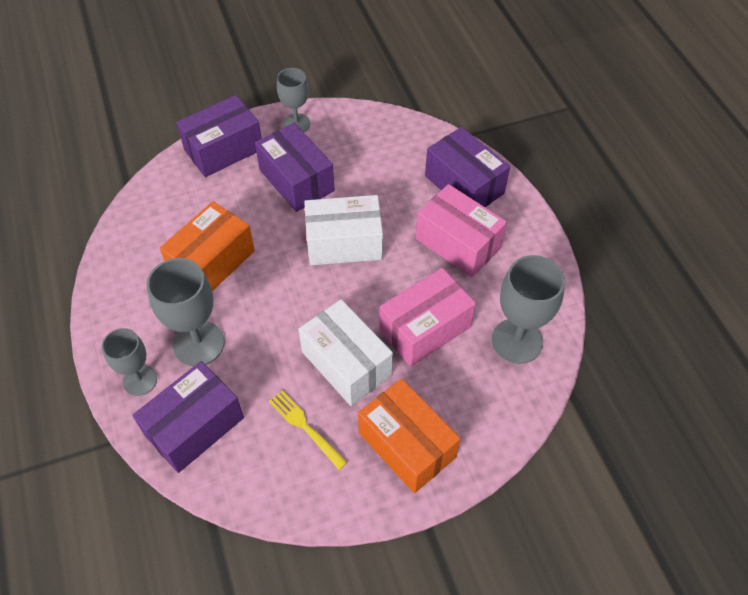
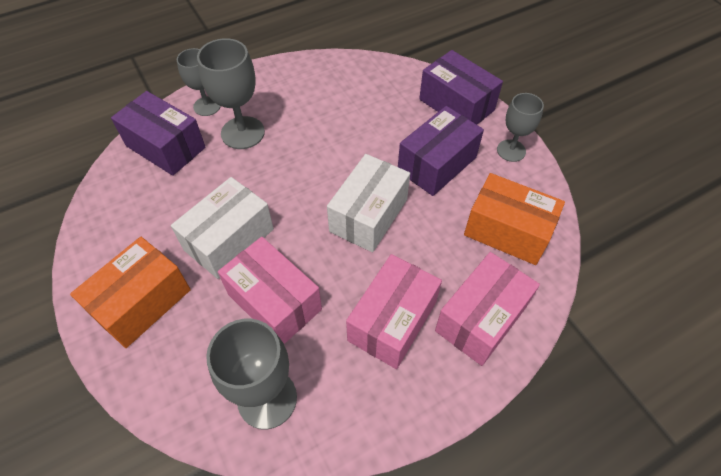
camera: 80 degrees right, 0 degrees up
orange box [160,201,255,291] -> orange box moved to [464,173,565,265]
yellow fork [269,390,347,470] -> none
white box [304,195,383,265] -> white box turned 45 degrees clockwise [327,154,410,252]
purple box [425,127,510,207] -> pink box [435,252,540,366]

